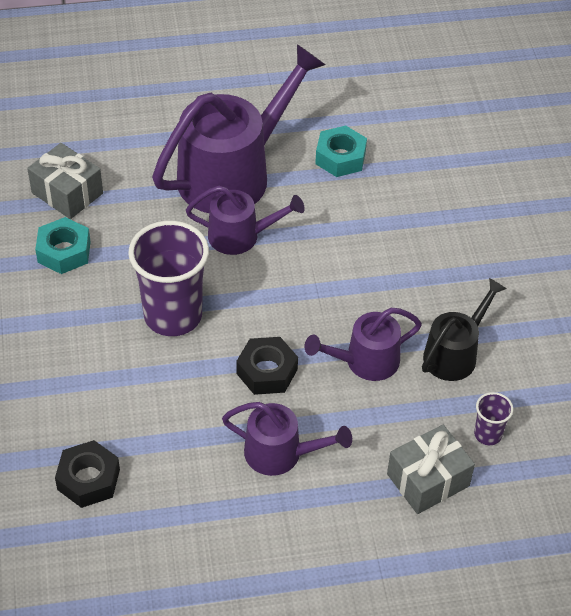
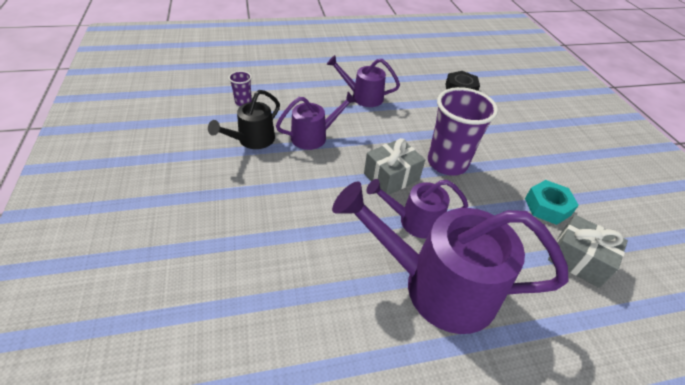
camera: 175 degrees right, 5 degrees down
purple watering can [152,44,325,213] -> purple watering can turned 60 degrees clockwise [332,181,569,334]
black nut [236,337,298,395] -> none
turquoise nut [315,126,367,177] -> none
grey gift [387,425,475,514] -> grey gift moved to [364,138,425,195]

